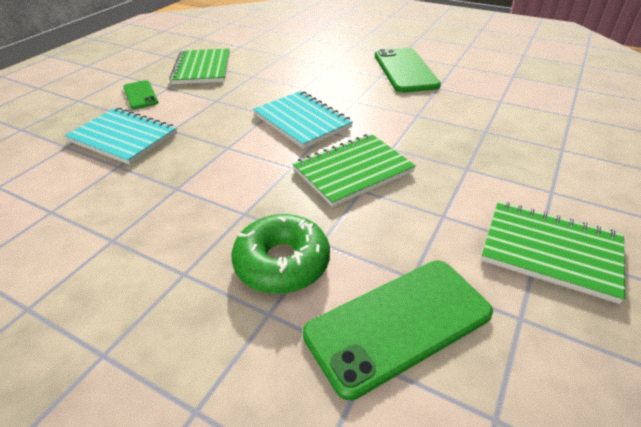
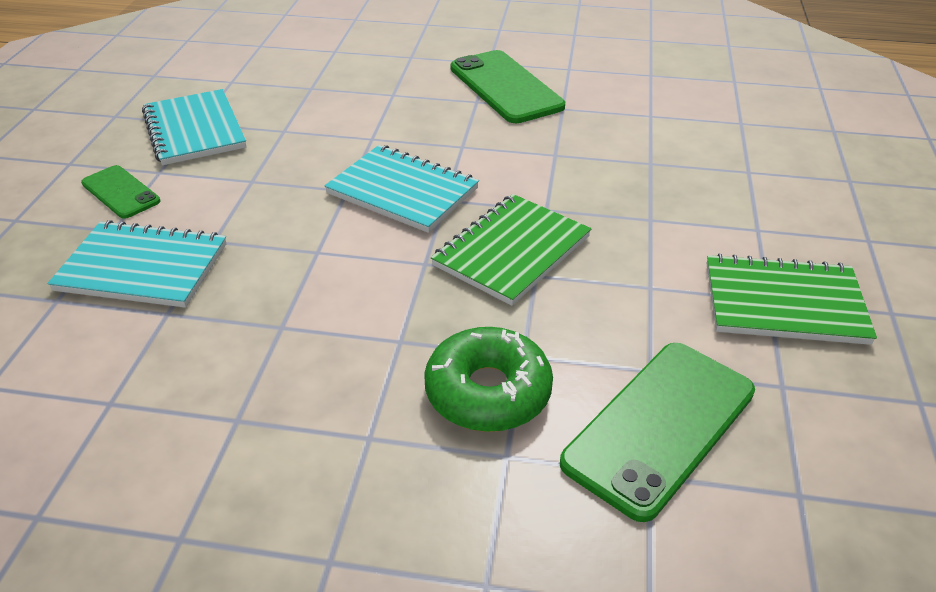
camera: 20 degrees left, 0 degrees up
green notebook [169,49,230,84] -> turquoise notebook [142,89,246,165]

